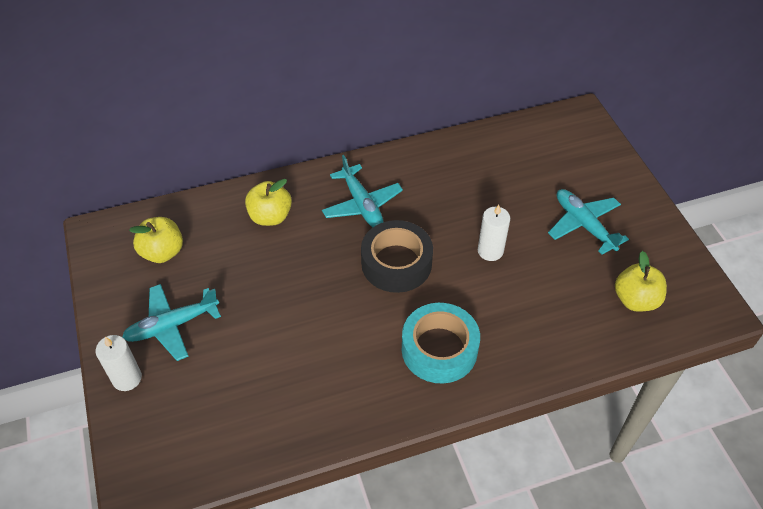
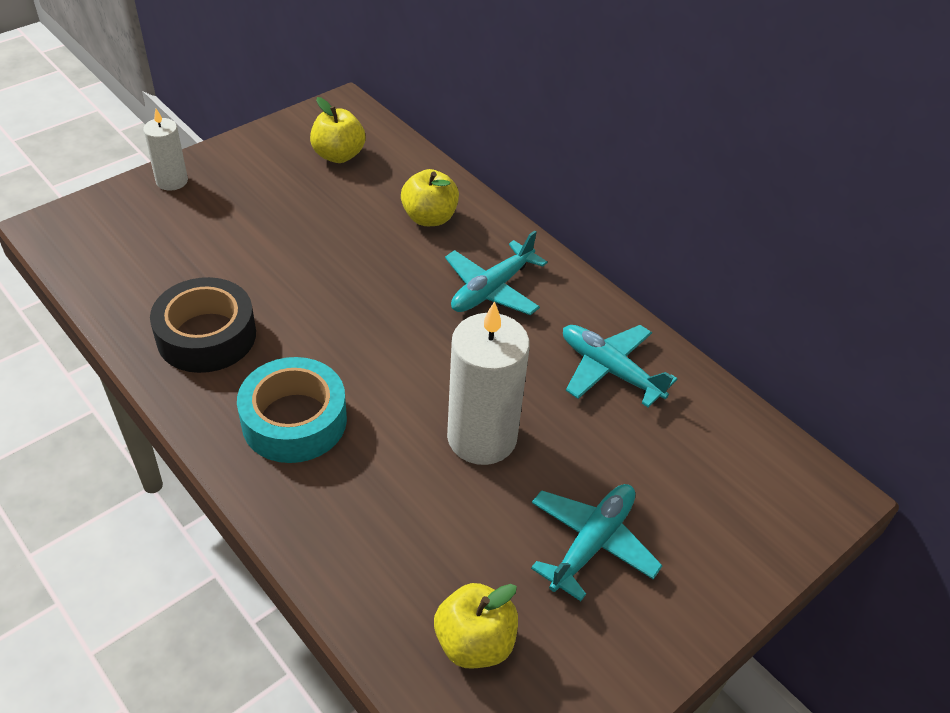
camera: 65 degrees right, 5 degrees down
turquoise plane [122,284,221,361] -> turquoise plane moved to [563,325,677,407]
black tape [361,220,433,293] -> black tape moved to [150,277,256,373]
white candle [478,205,510,261] -> white candle [447,301,530,465], size x1.79

